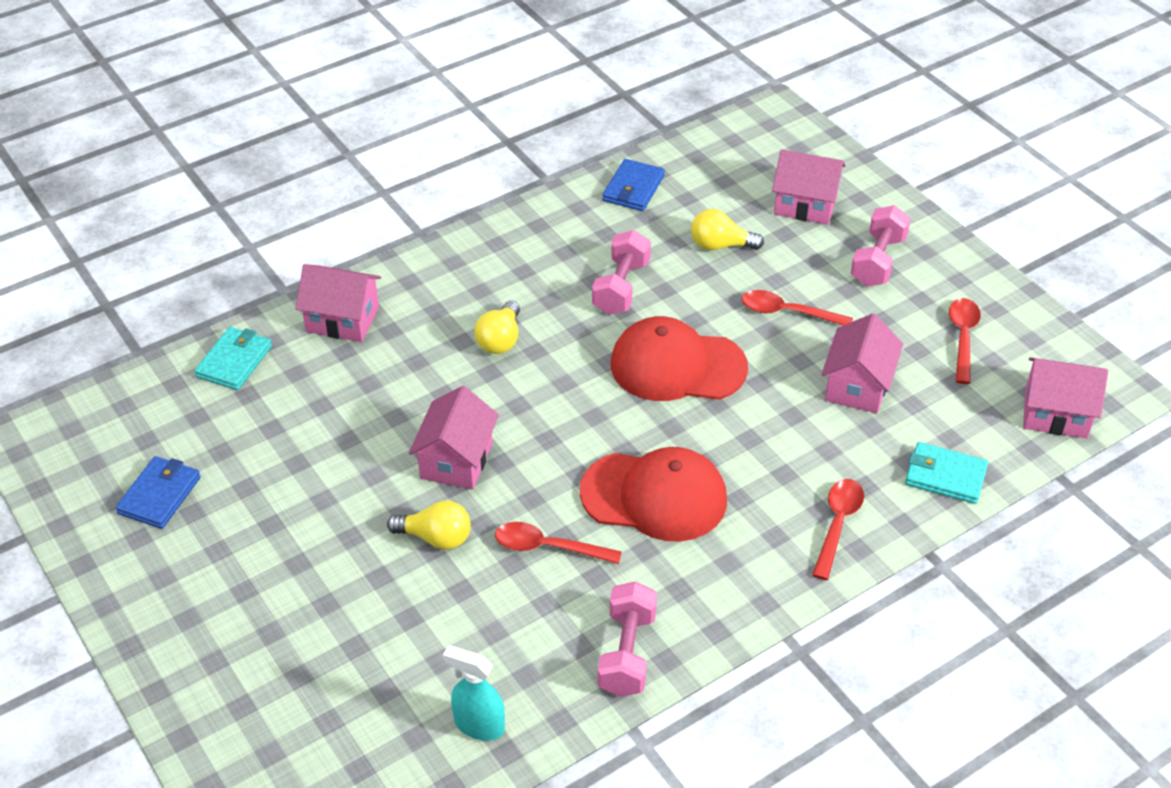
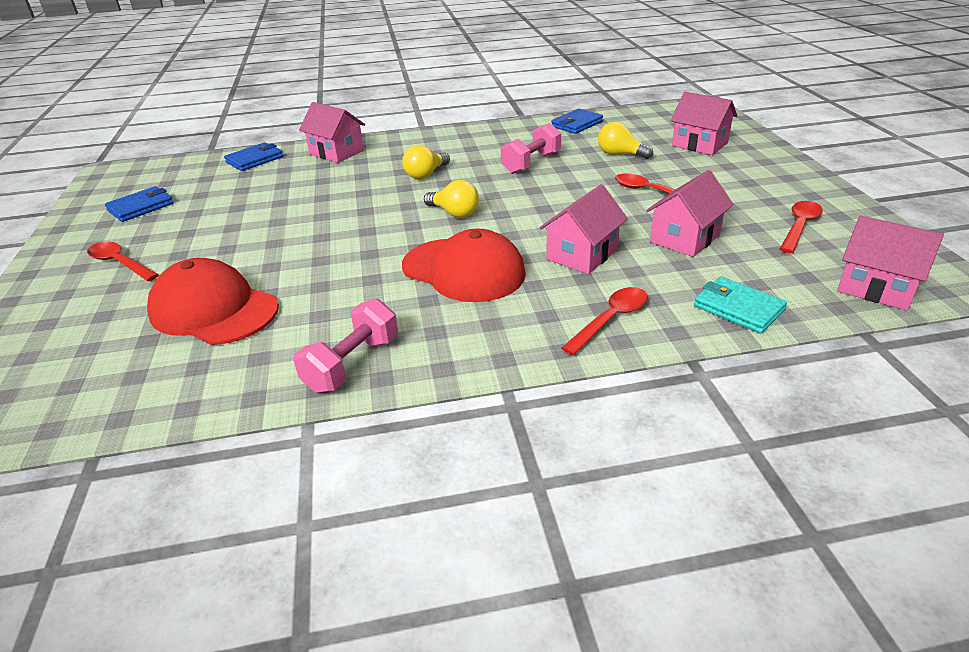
camera: 25 degrees right, 10 degrees down
turquoise wallet [195,327,272,390] -> blue wallet [224,142,283,171]
yellow light bulb [387,501,471,550] -> yellow light bulb moved to [424,180,479,218]
pink house [409,386,499,490] -> pink house moved to [540,184,628,274]
turquoise spray bottle [443,645,505,741] -> none
red spoon [495,522,622,564] -> red spoon moved to [87,242,159,281]
red cap [611,316,748,401] -> red cap moved to [147,258,279,345]
pink dumbbell [850,205,911,286] -> none

